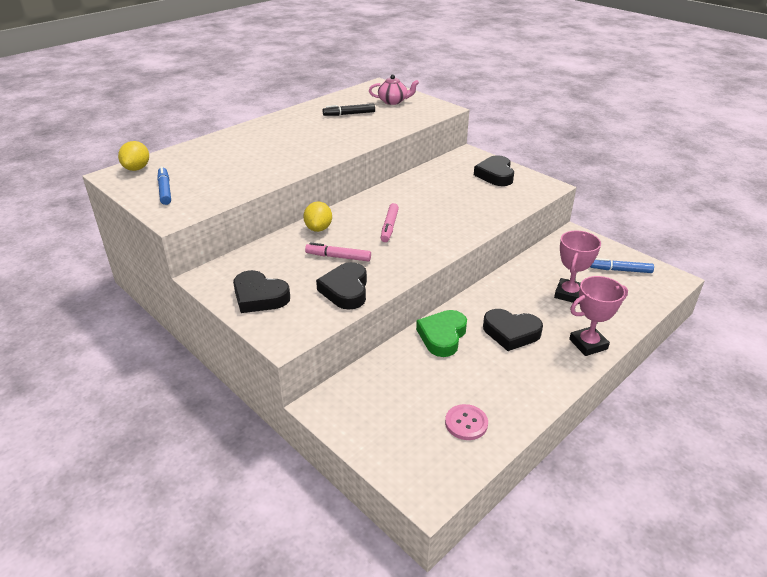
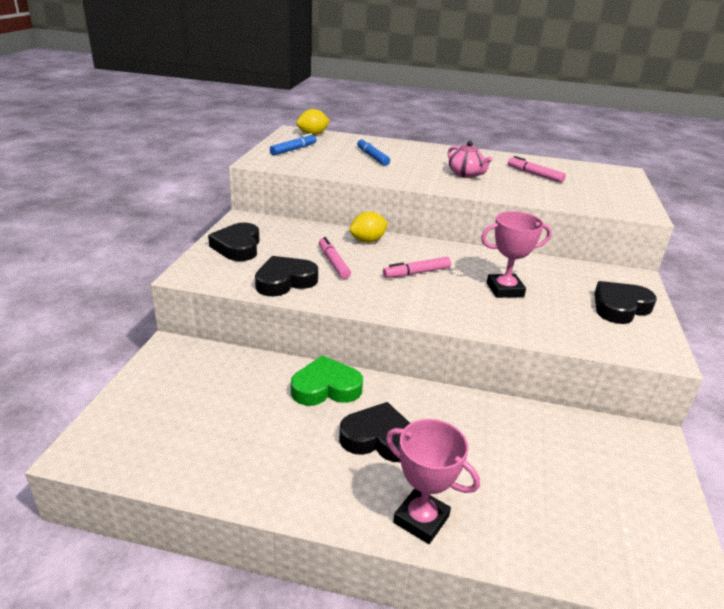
camera: 55 degrees right, 5 degrees down
black marker [322,104,375,116] -> pink marker [508,156,566,183]
pink teapot [369,75,419,105] -> pink teapot moved to [448,141,493,178]
pink button [445,404,488,440] -> none
black heart [483,309,543,351] -> black heart turned 120 degrees clockwise [339,402,410,462]
pink trophy [554,231,601,304] -> pink trophy moved to [481,211,552,298]
blue marker [590,258,654,273] -> blue marker moved to [357,138,390,166]

